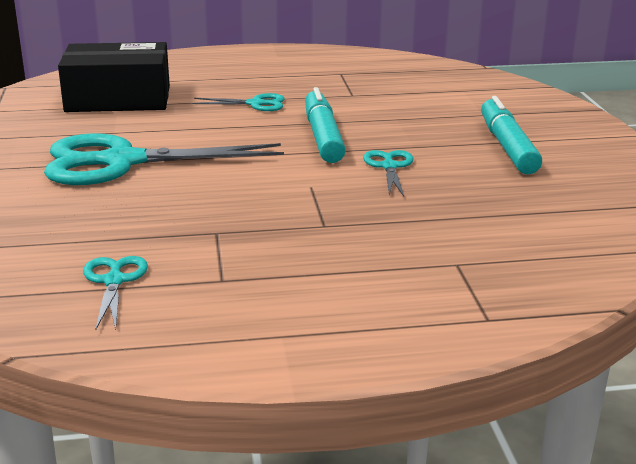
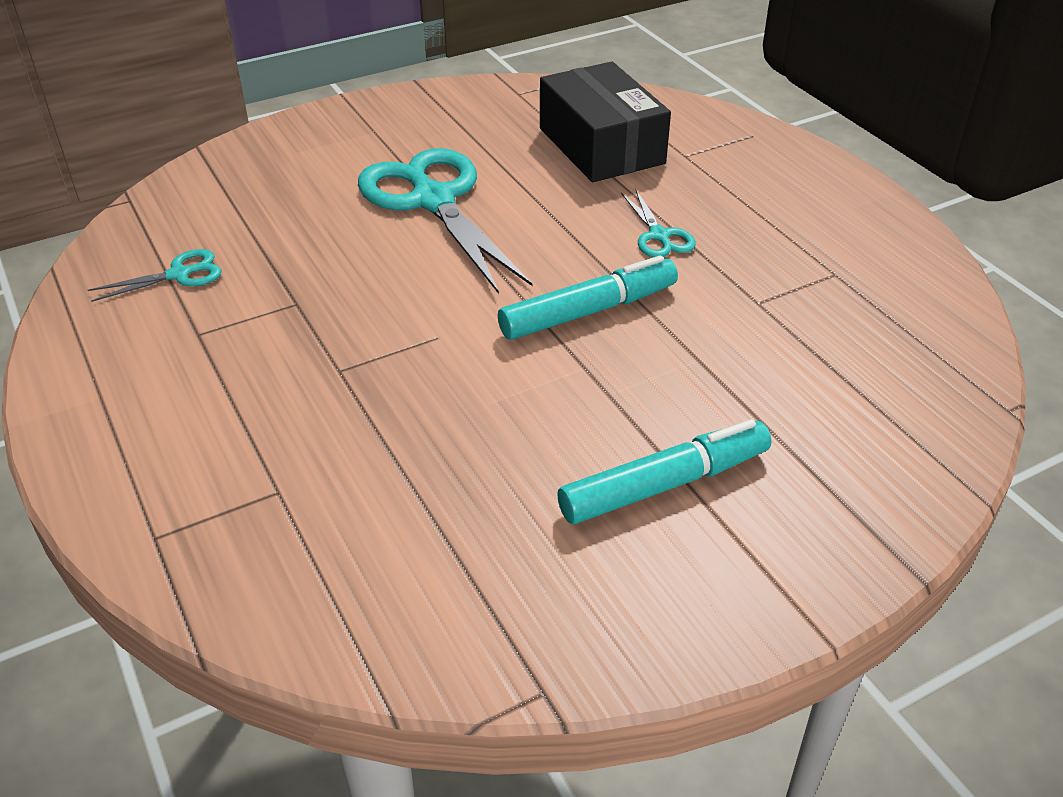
camera: 70 degrees right, 15 degrees up
turquoise scissors [363,150,413,197] -> none

